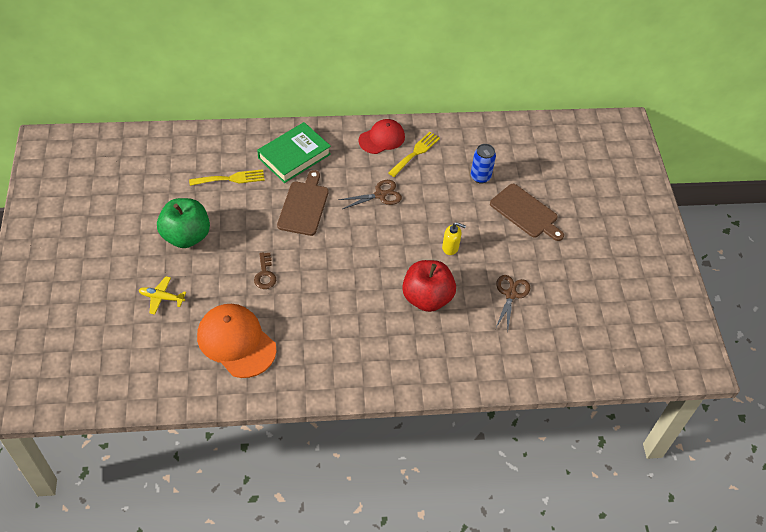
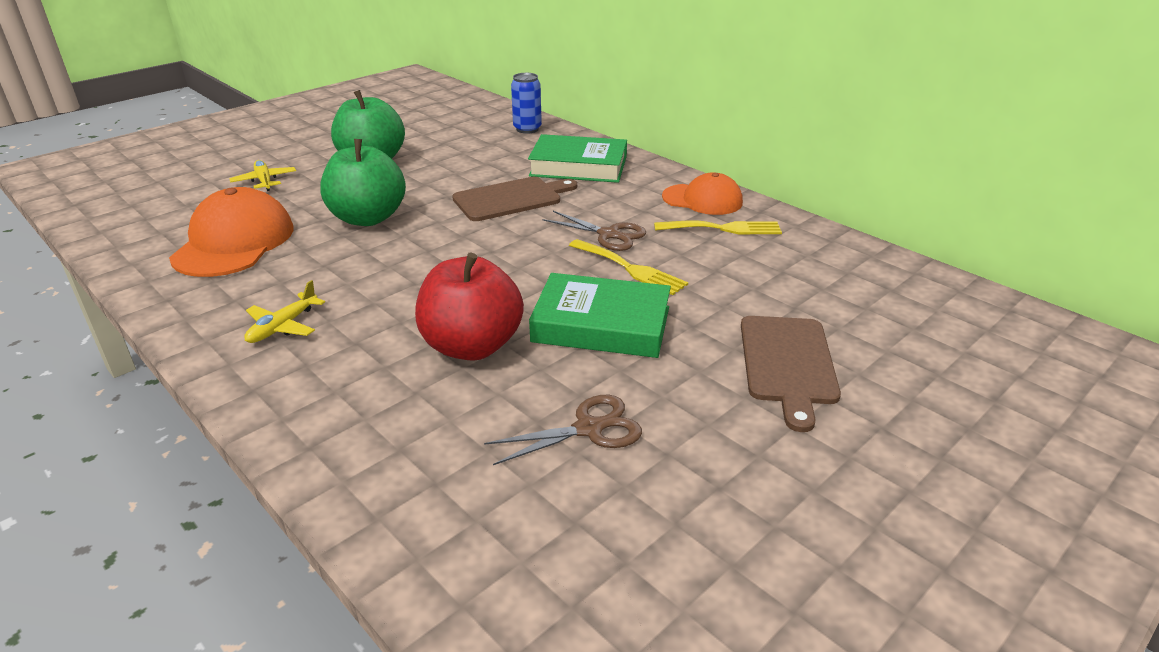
camera: 55 degrees right, 20 degrees down
yellow fork [189,169,265,186] -> yellow fork moved to [569,239,688,295]
brown key [254,252,276,289] -> green apple [320,139,406,226]
red cap [358,119,405,154] -> orange cap [662,173,743,215]
yellow soap dispenser [442,222,466,255] -> green book [529,273,671,358]
blue can [471,144,496,184] -> blue can moved to [511,73,542,134]
none -> yellow plane [244,280,325,343]

